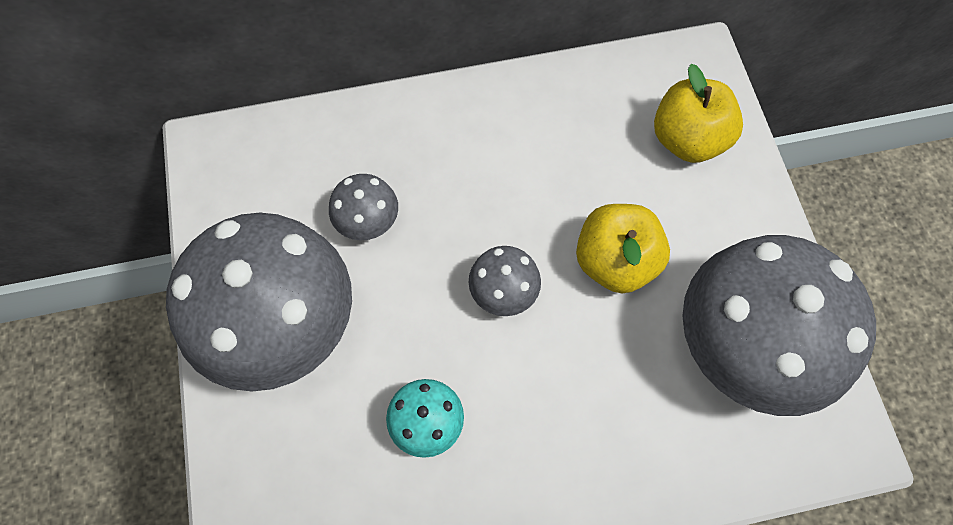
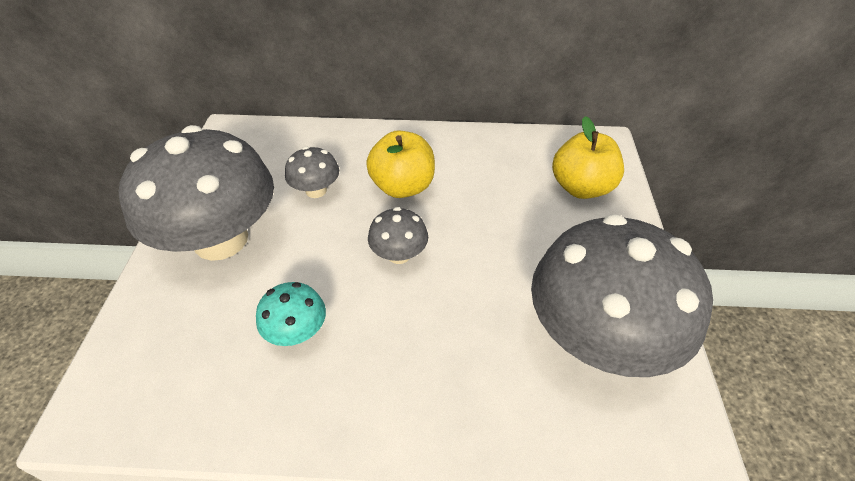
camera: 15 degrees right, 20 degrees down
yellow apple [576,204,670,293] -> yellow apple moved to [366,130,435,198]

